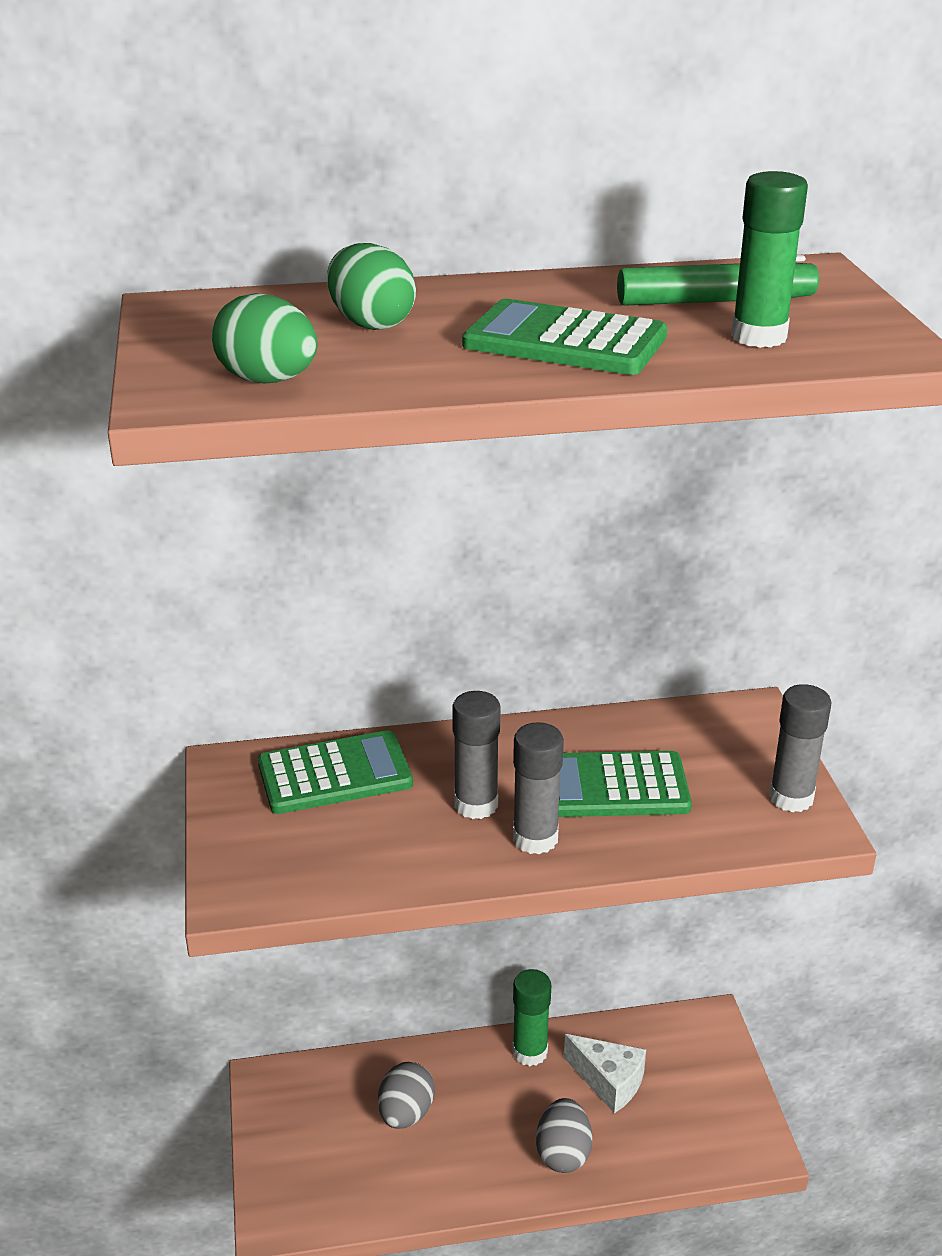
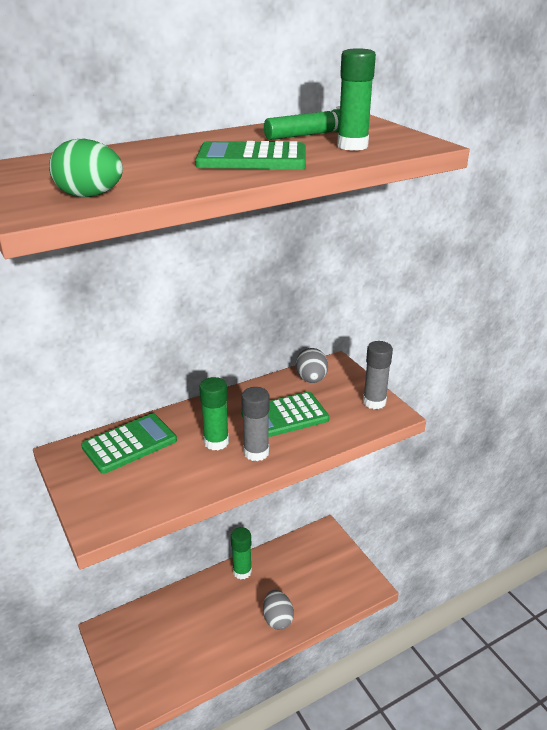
camera: 20 degrees left, 0 degrees up
green egg [327,243,416,330] -> none
grey egg [378,1062,435,1129] -> grey egg moved to [296,348,328,383]
grey glue stick [452,691,500,819] -> green glue stick [199,377,229,450]
white cheese [564,1034,646,1113] -> none

